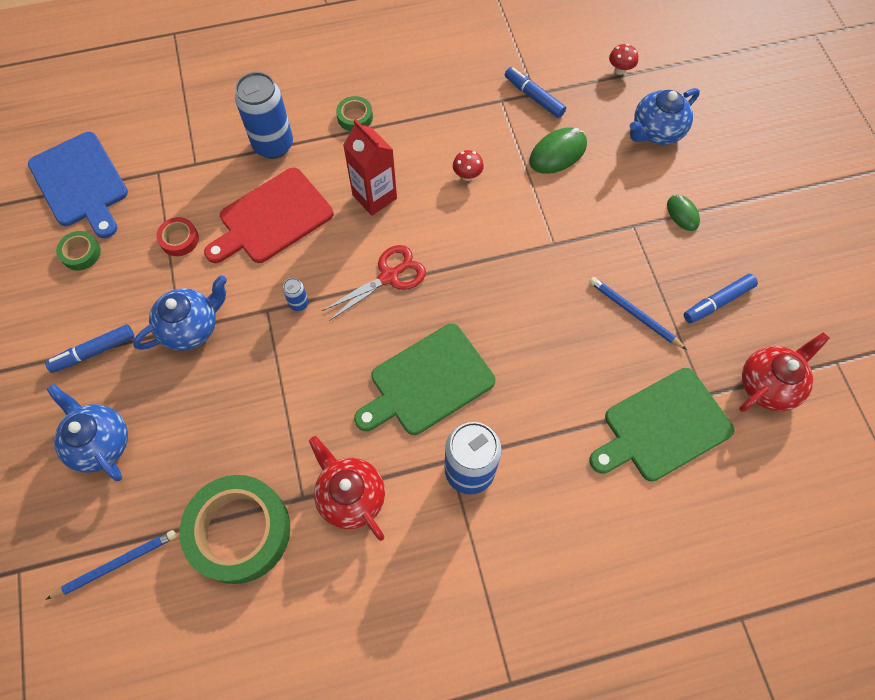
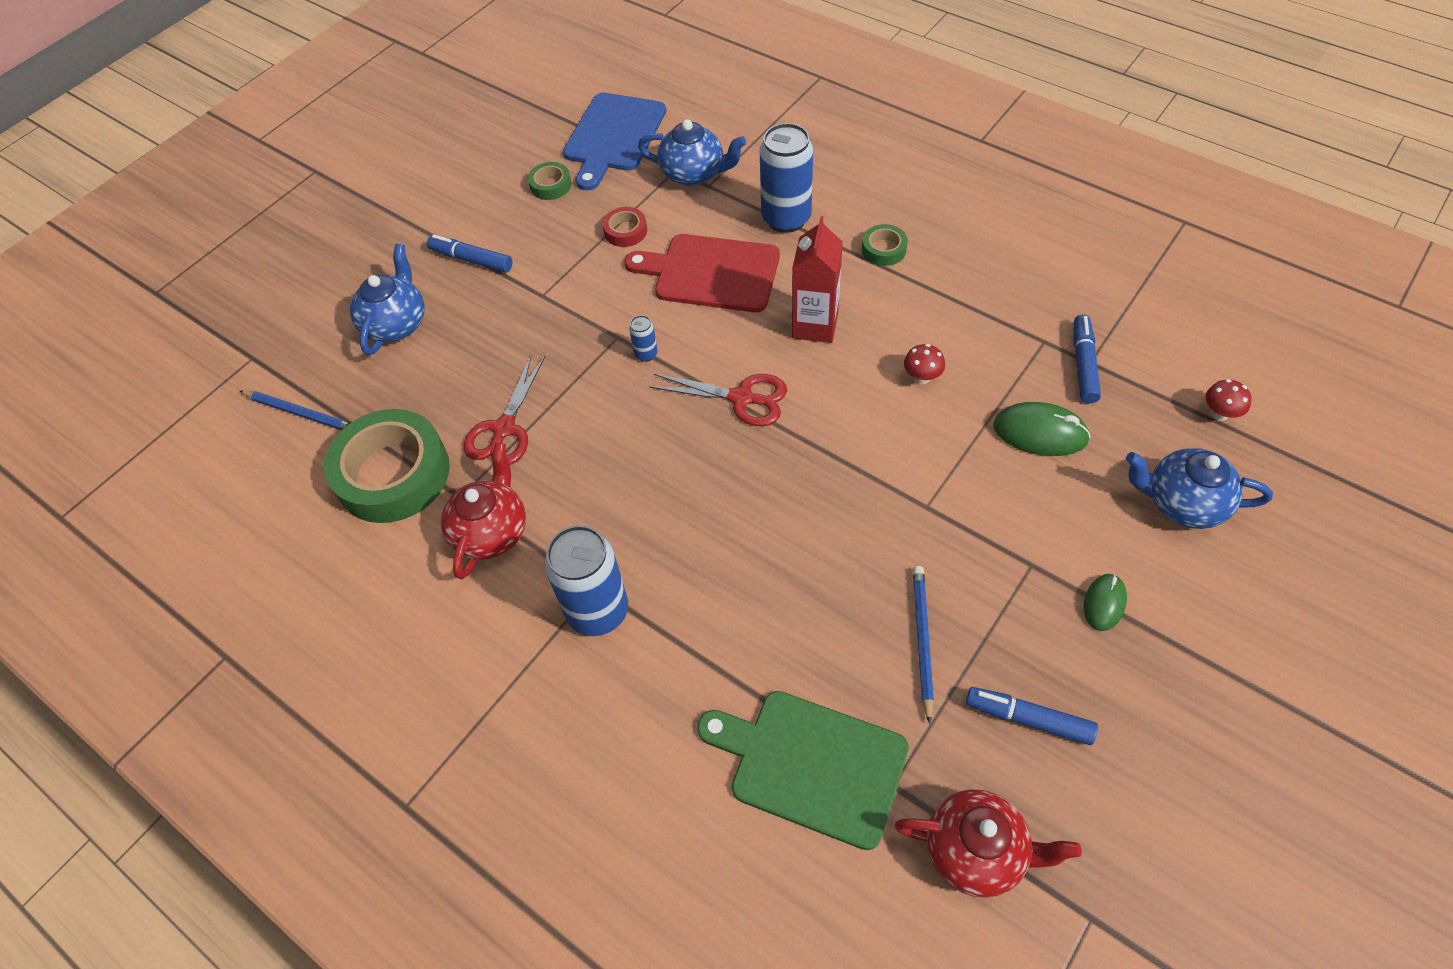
camera: 55 degrees right, 10 degrees down
blue teapot [133,275,227,351] -> blue teapot moved to [638,119,746,186]
green cutting board [354,324,495,435] -> none
none -> red scissors [464,355,545,465]

